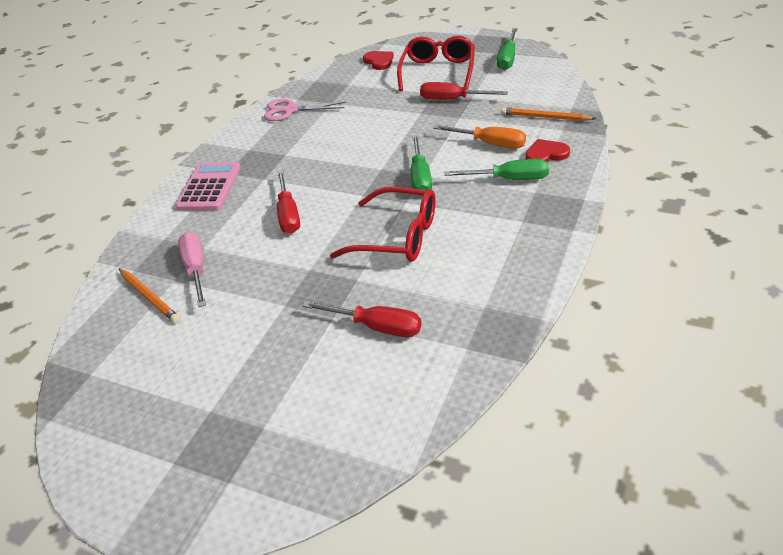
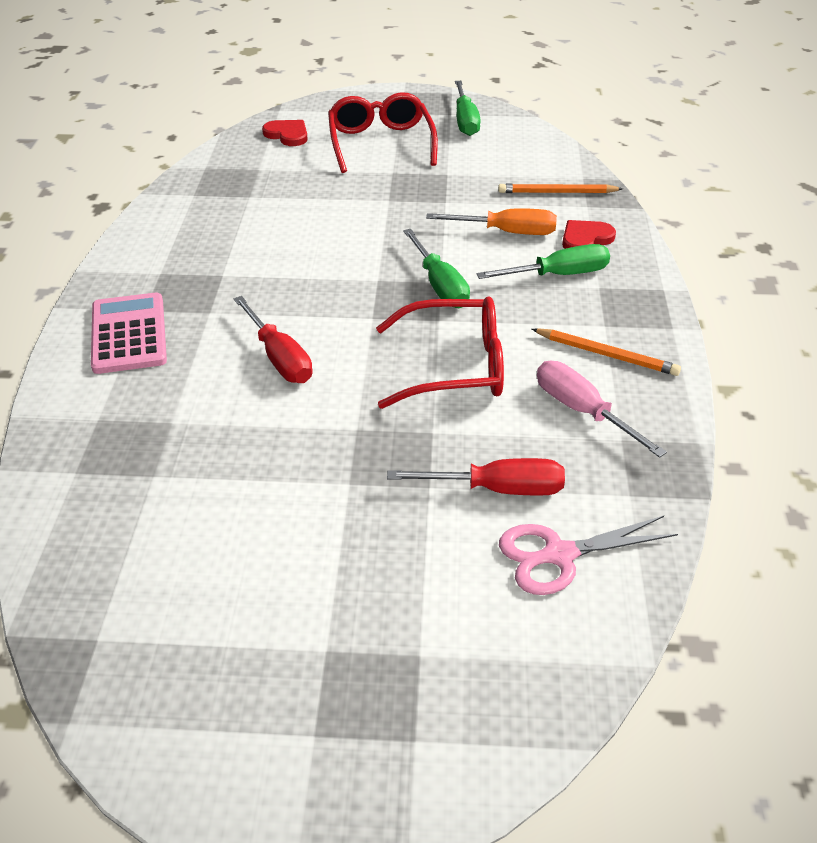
camera: 25 degrees left, 0 degrees up
orange pencil [119,268,180,323] -> orange pencil moved to [532,328,681,376]
pink screwdriver [178,232,206,307] -> pink screwdriver moved to [537,361,667,458]
pink scissors [264,99,346,121] -> pink scissors moved to [499,516,678,595]
red screwdriver [420,82,508,100] -> none

